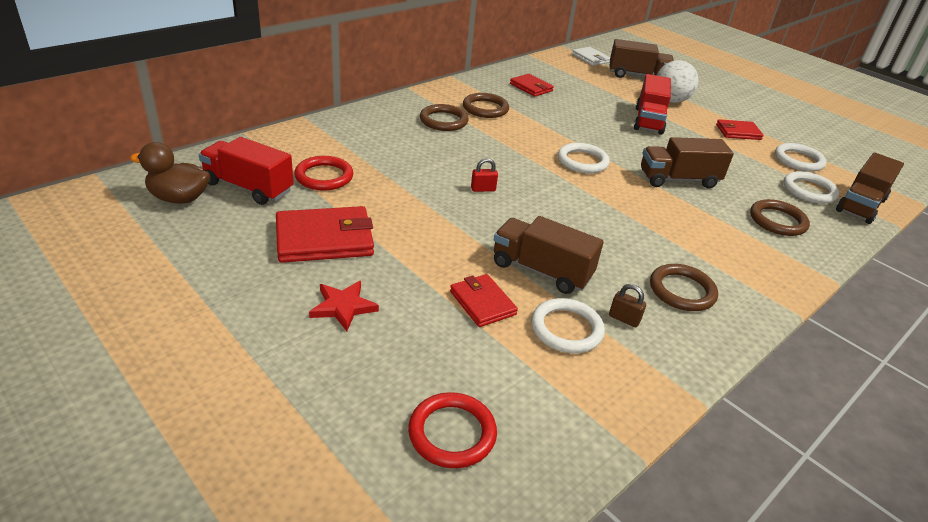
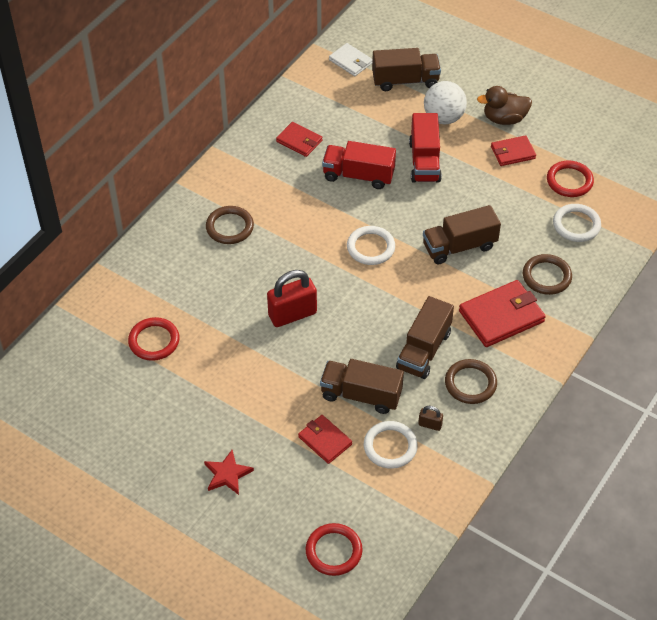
camera: 10 degrees left, 15 degrees up
brown duck [130,142,210,204] -> brown duck moved to [477,86,532,125]
red truck [199,137,294,205] -> red truck moved to [322,141,396,189]
red wallet [276,206,374,263] -> red wallet moved to [459,280,546,347]
brown ring [463,93,509,118] -> none
red padlock [471,158,498,192] -> red padlock [267,270,317,327], size x2.17
white ring [775,143,827,172] -> red ring [547,161,594,197]
brown truck [836,153,904,224] -> brown truck moved to [396,296,454,379]

